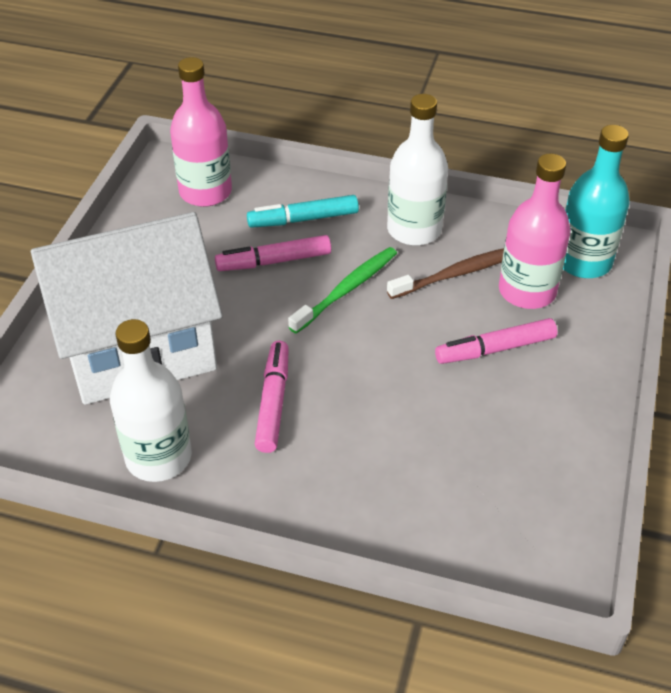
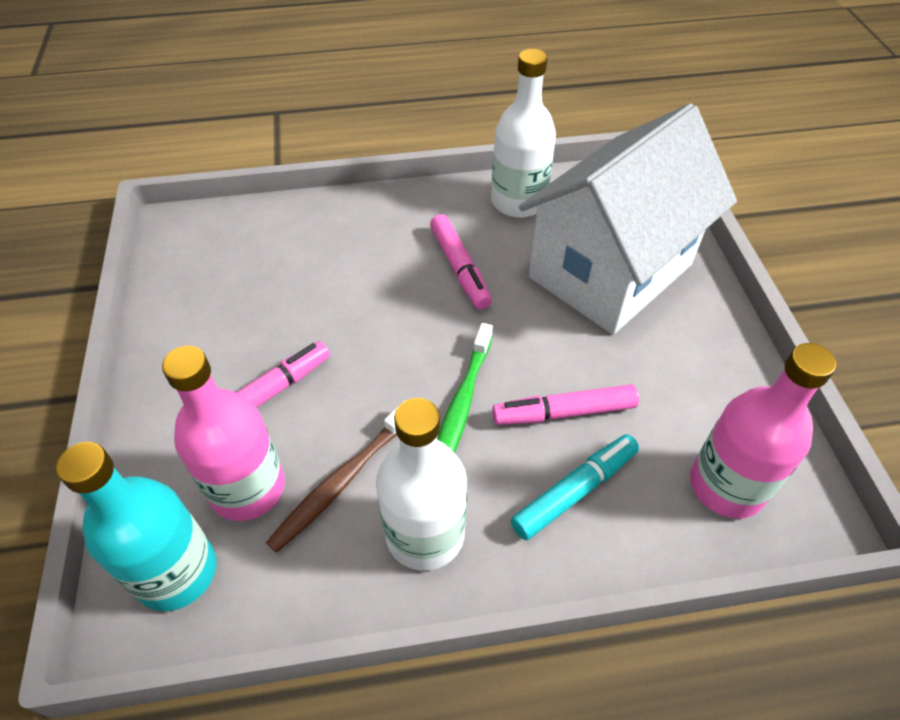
camera: 155 degrees right, 5 degrees up
pink marker [215,235,331,271] -> pink marker turned 150 degrees counterclockwise [492,384,639,425]

